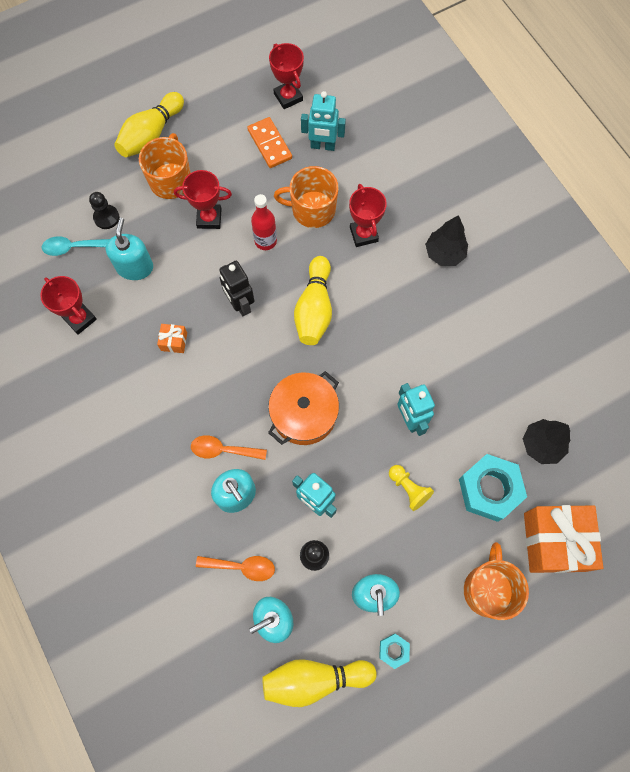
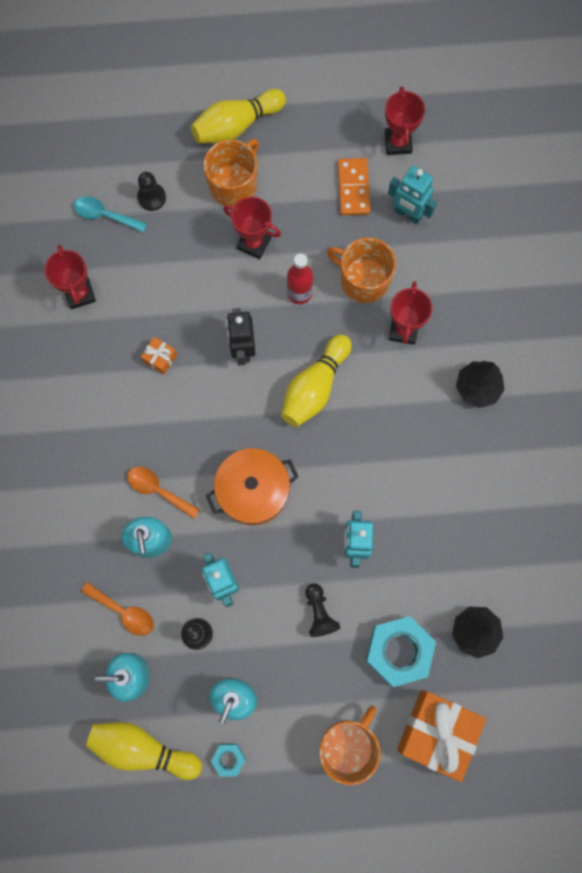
camera: 25 degrees right, 5 degrees up
turquoise soap dispenser [106,218,153,280] -> none
yellow pawn [389,465,434,511] -> black pawn [305,583,340,637]

